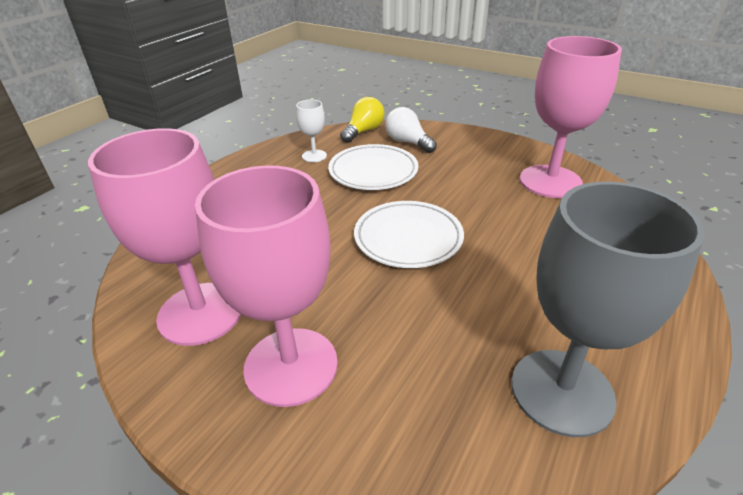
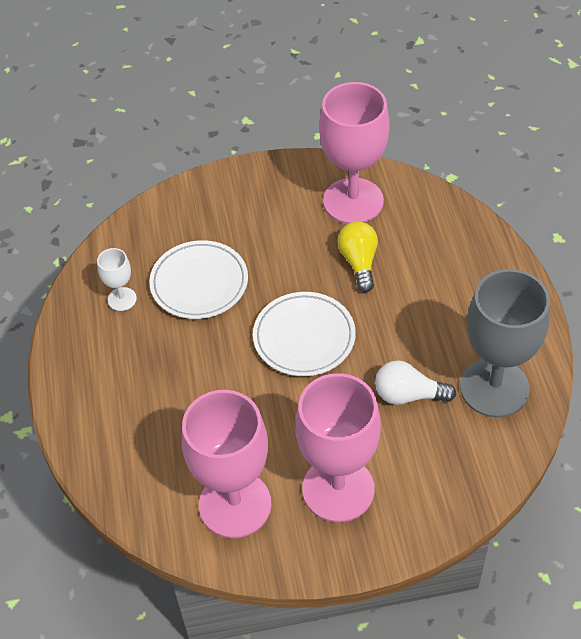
camera: 40 degrees left, 15 degrees up
yellow light bulb [340,97,384,143] -> yellow light bulb moved to [337,221,378,292]
white light bulb [385,107,437,153] -> white light bulb moved to [375,360,456,405]

